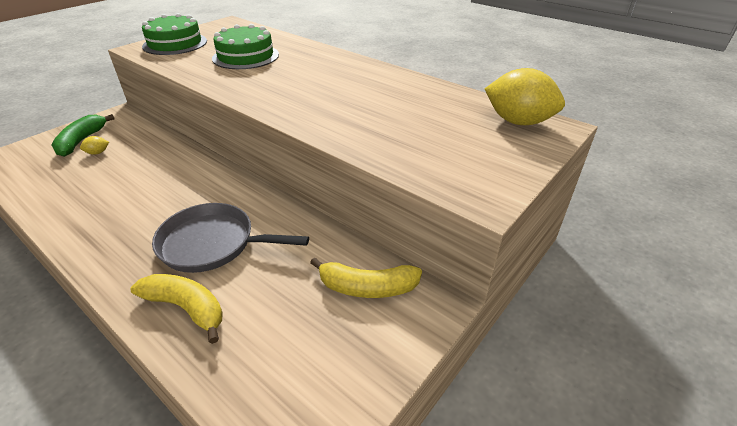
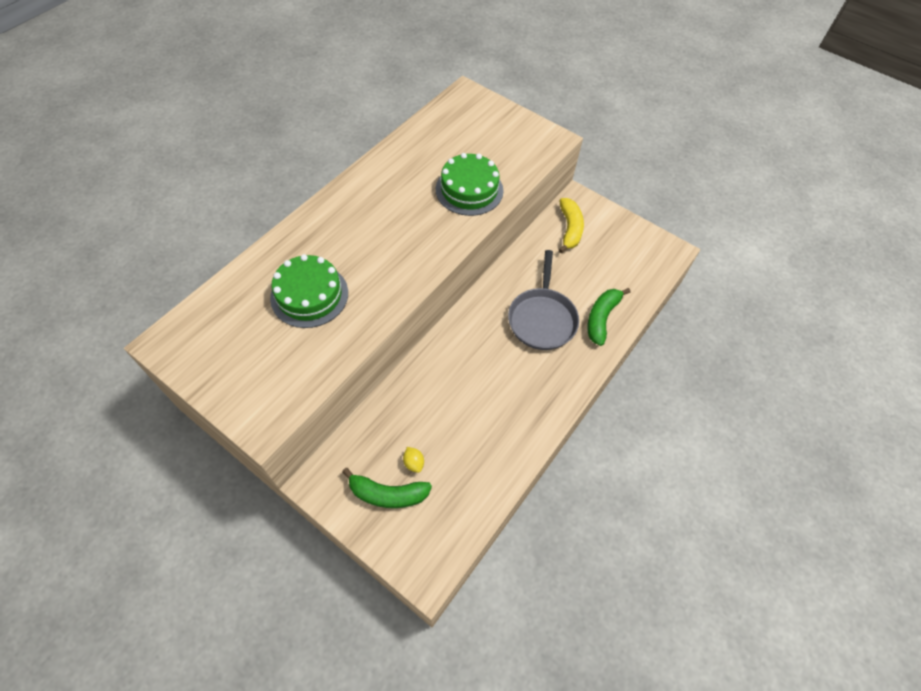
camera: 95 degrees left, 20 degrees up
yellow banana [131,274,222,344] -> green banana [588,288,631,346]
green cake [142,13,207,55] -> green cake moved to [436,153,503,216]
yellow lemon [485,68,565,125] -> none

